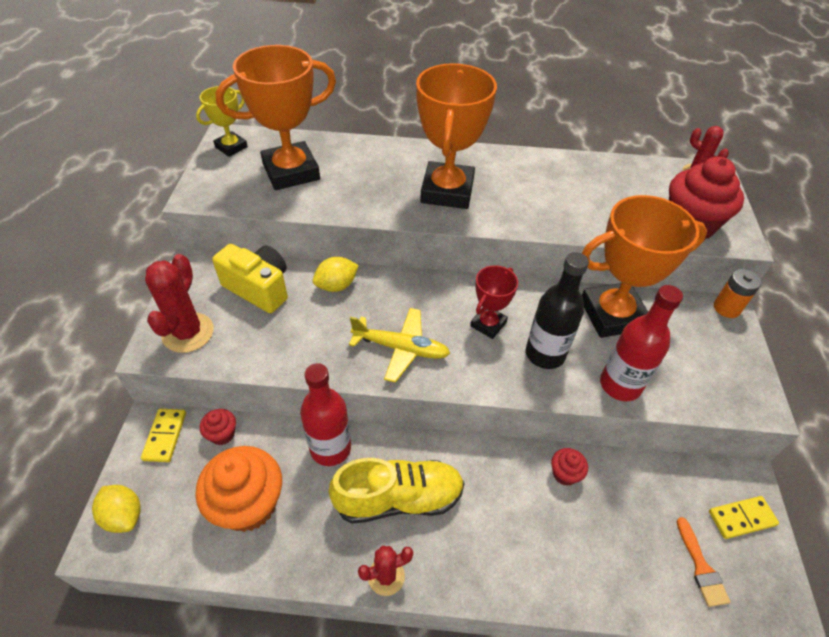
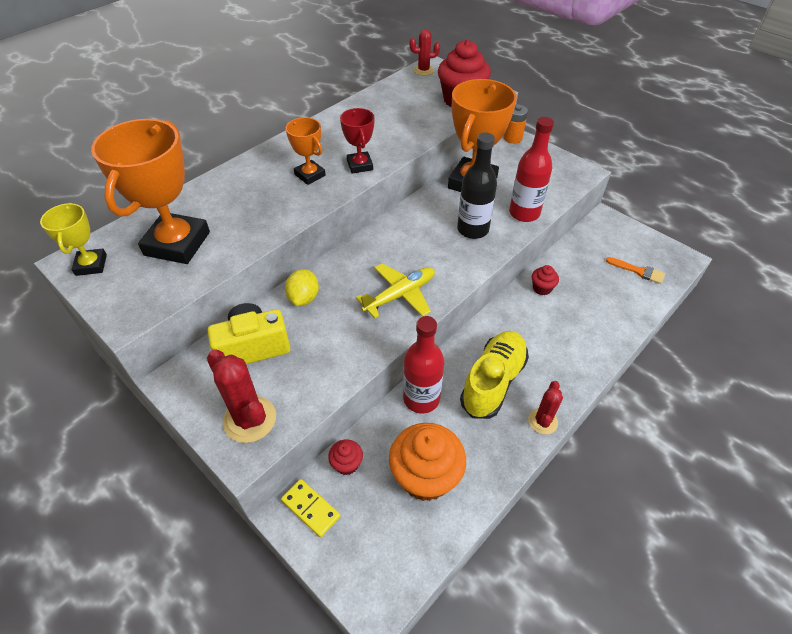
camera: 50 degrees left, 0 degrees up
yellow lemon [92,485,141,533] -> none
orange trophy [416,63,497,209] -> orange trophy [286,117,326,185], size x0.52
red trophy [470,265,518,339] -> red trophy moved to [340,108,374,174]
yellow domino [709,496,779,539] -> none

